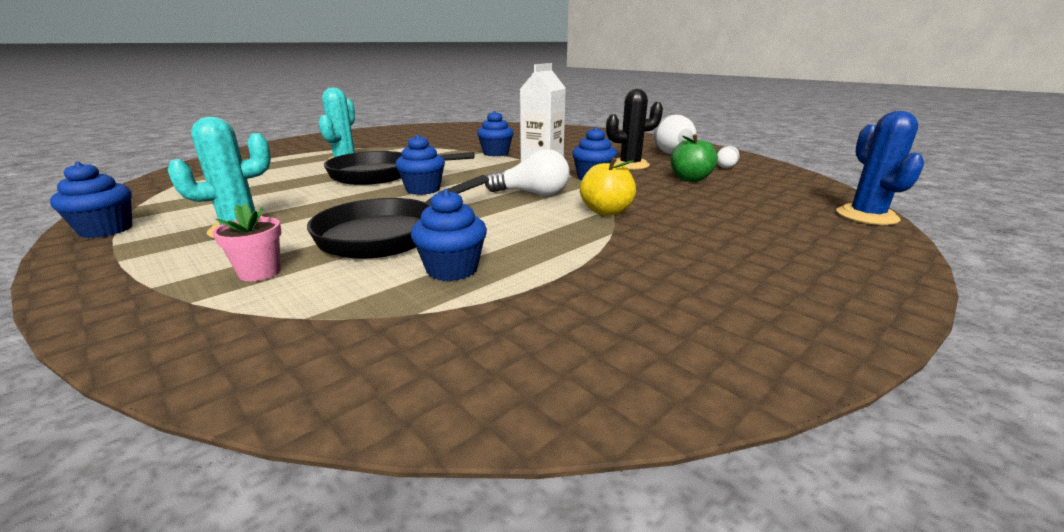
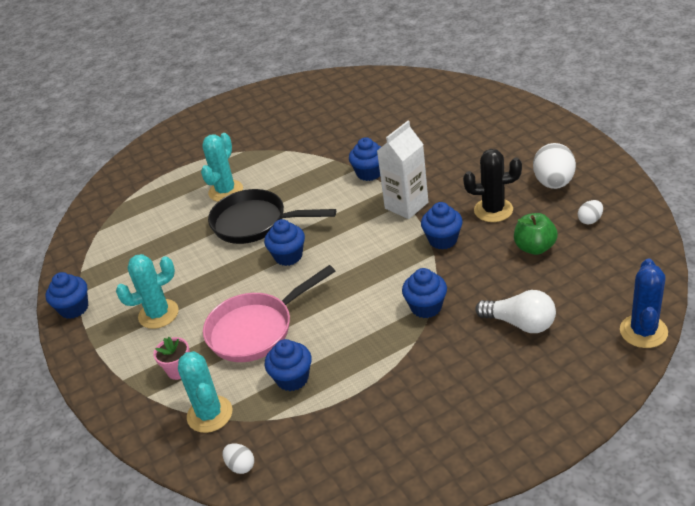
camera: 20 degrees right, 15 degrees up
black pan [307,175,489,259] -> pink pan [203,265,335,362]
white light bulb [485,149,570,196] -> white light bulb moved to [475,290,556,333]
yellow apple [580,157,636,216] -> blue cupcake [402,268,447,318]
none -> turquoise cactus [178,351,232,433]
none -> white egg [223,443,254,474]

